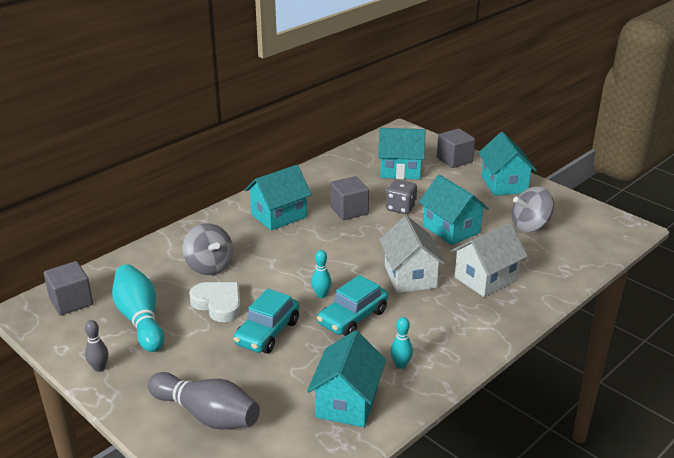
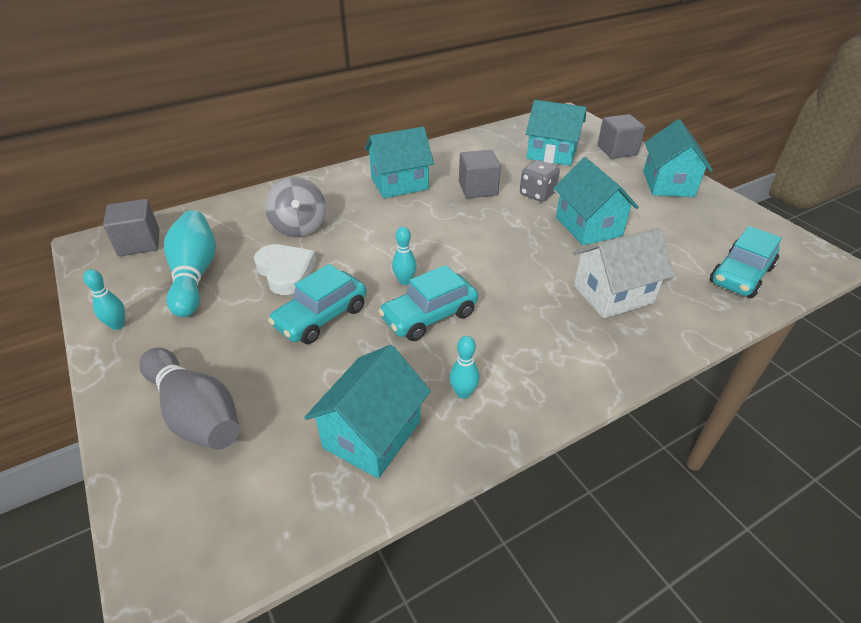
camera: 15 degrees right, 10 degrees up
grey bowling pin [85,320,108,372] -> turquoise bowling pin [83,269,125,330]
white house [379,216,446,293] -> none
grey spinning top [512,186,554,232] -> none
none -> turquoise car [710,226,782,298]

